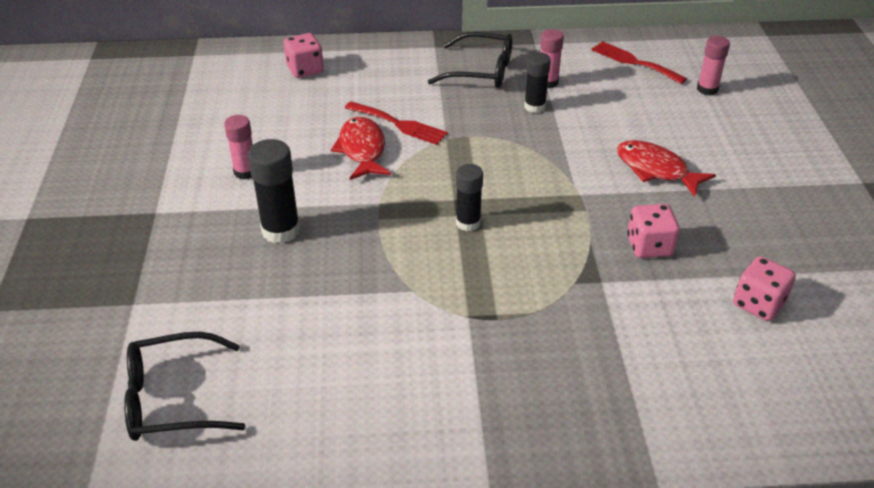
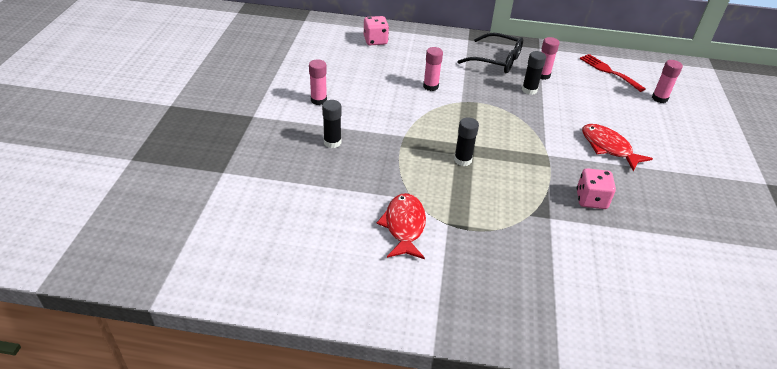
camera: 10 degrees right, 0 degrees up
black glasses [124,332,245,441] -> none
black glue stick [248,139,300,244] -> black glue stick [322,100,341,148], size x0.66
red fish [331,117,391,180] -> red fish moved to [377,193,426,259]
red fork [345,102,448,145] -> pink glue stick [423,47,443,91]
pink dice [733,256,796,321] -> none

